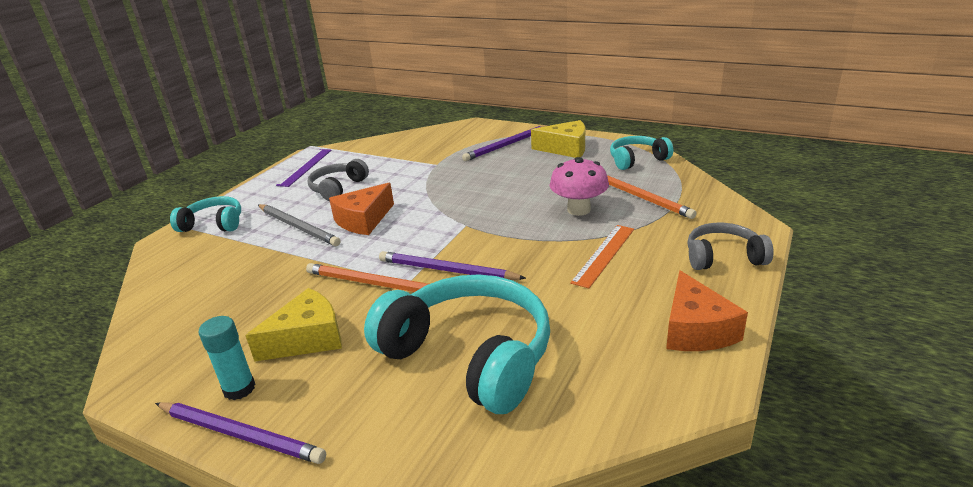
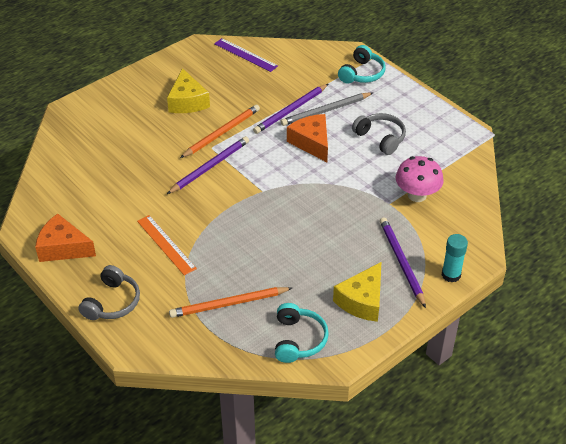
camera: 110 degrees right, 15 degrees up
purple pencil [155,402,326,464] -> purple pencil moved to [253,84,328,134]
turquoise glue stick [199,316,255,400] -> turquoise glue stick moved to [442,234,468,283]
purple ruler [276,149,332,187] -> purple ruler moved to [214,38,278,72]
turquoise headphones [364,274,550,414] -> none
pink mushroom [550,157,609,216] -> pink mushroom moved to [396,156,444,202]

